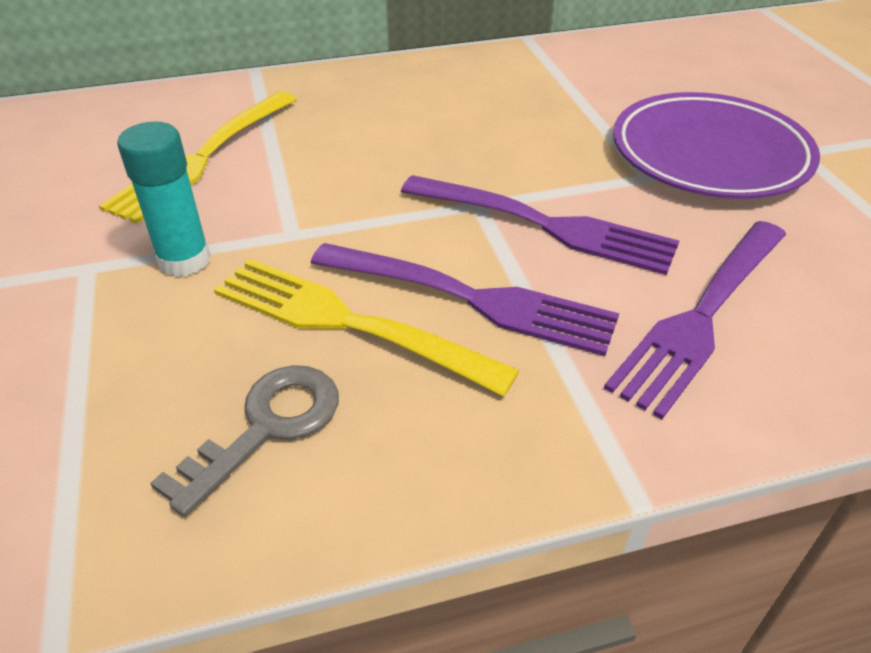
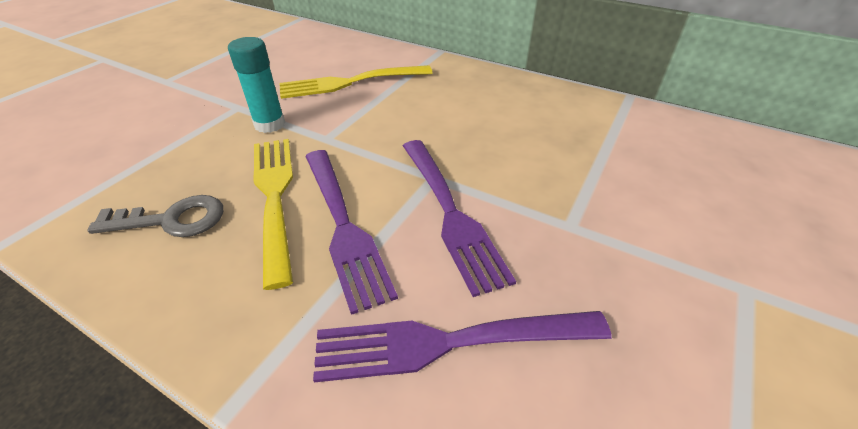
camera: 45 degrees right, 0 degrees up
purple plate [613,92,820,199] -> none

